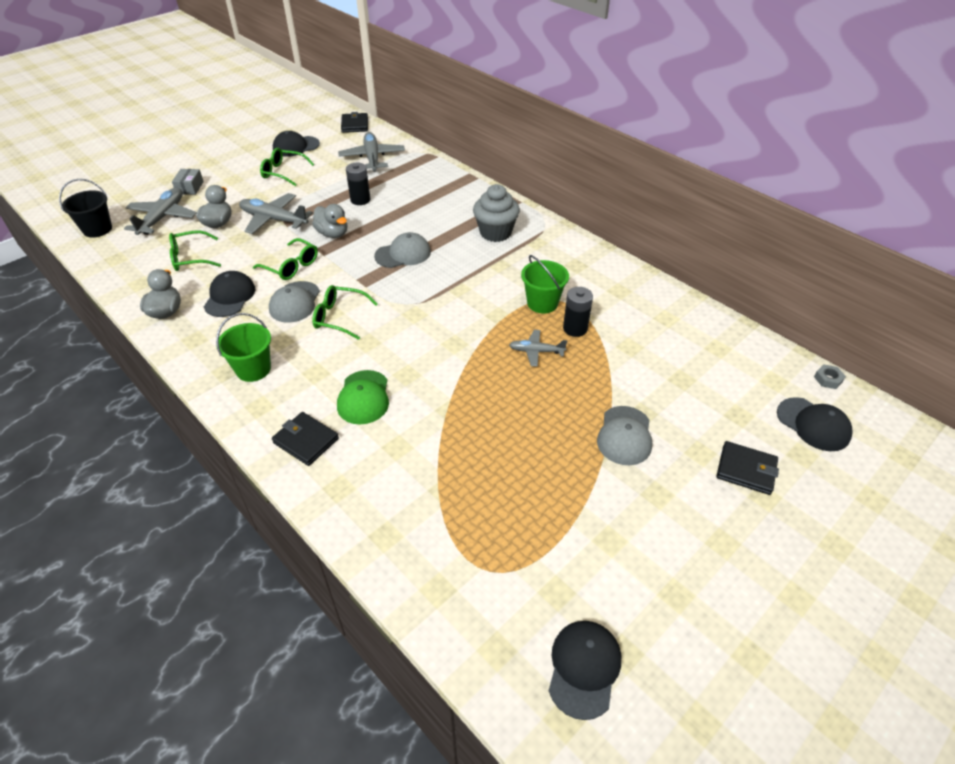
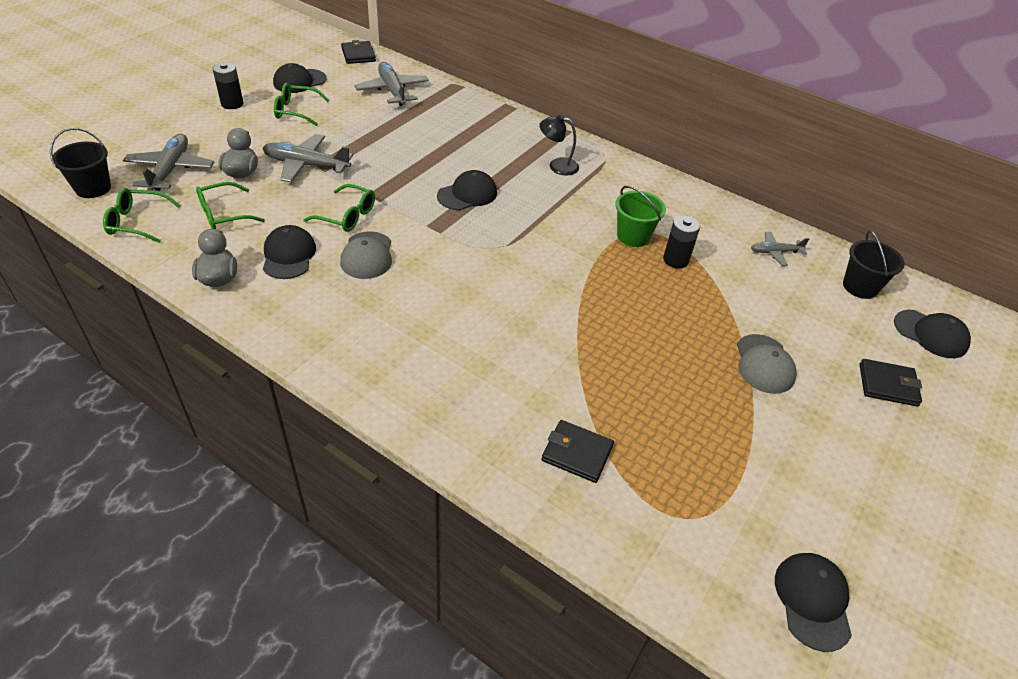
camera: 15 degrees left, 0 degrees up
grey box [172,169,204,195] -> none
green bucket [216,313,271,382] -> none
black wallet [272,412,339,466] -> black wallet moved to [541,420,614,483]
grey duck [312,204,347,238] -> none
green glasses [312,285,378,340] -> green glasses moved to [103,188,181,243]
green cap [337,370,389,424] -> none
black battery [346,163,370,205] -> black battery moved to [212,62,244,109]
grey cap [374,232,431,268] -> black cap [437,170,497,210]
grey cupcake [473,184,520,242] -> black lamp [539,115,579,175]
grey plane [509,330,567,367] -> grey plane moved to [751,232,809,266]
grey nut [814,364,846,389] -> none
none -> black bucket [843,230,905,299]

